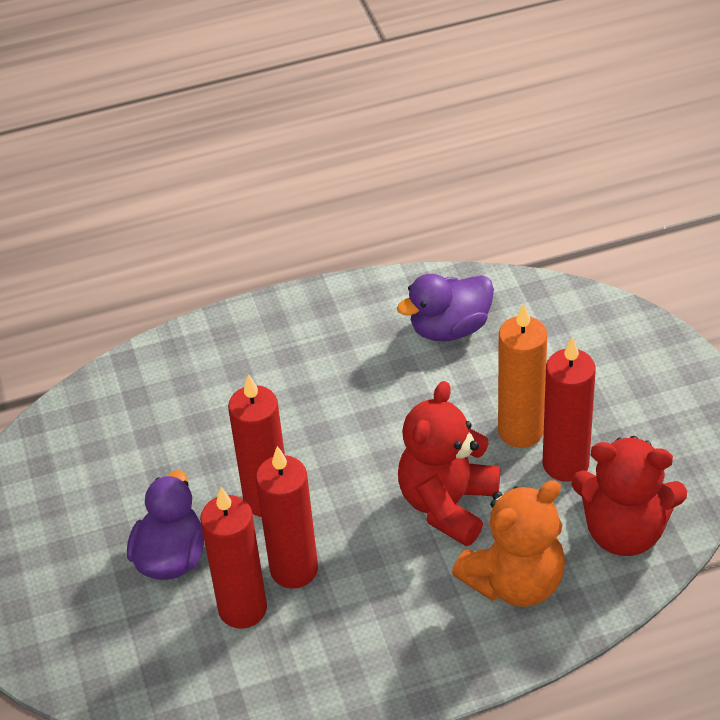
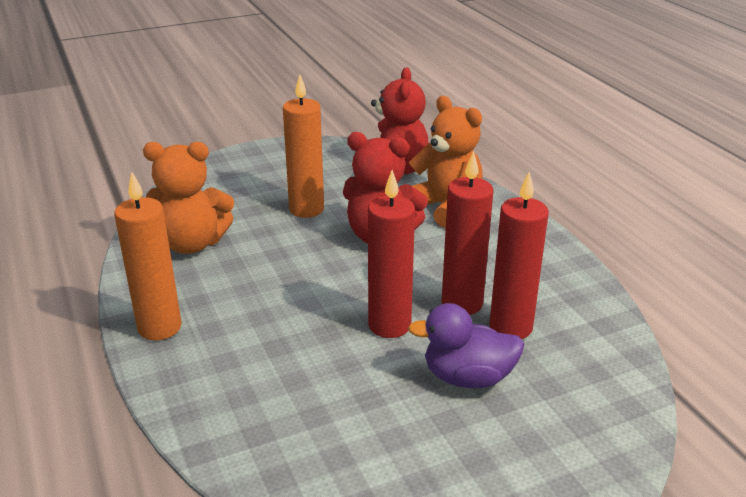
camera: 100 degrees left, 15 degrees down
purple duck [397,274,494,342] -> orange teddy bear [143,142,234,254]
red candle [543,337,596,482] -> none
none -> orange candle [114,172,181,340]

